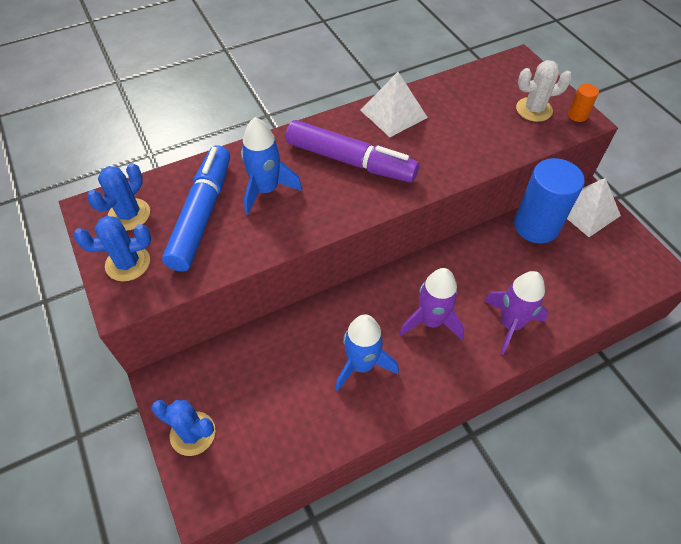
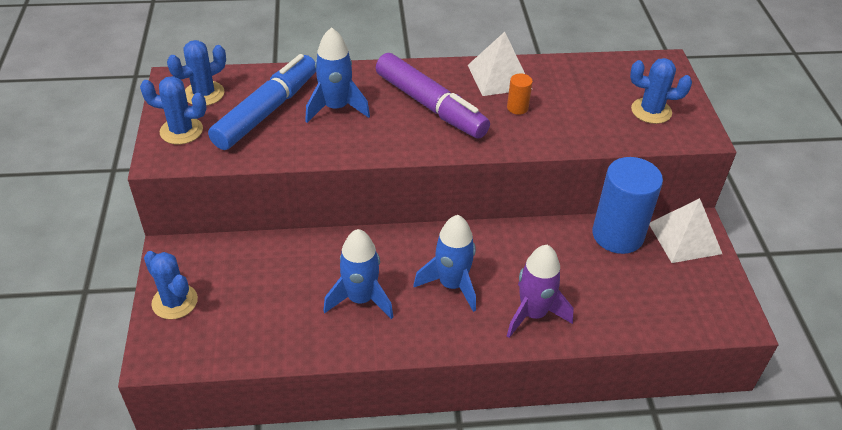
camera: 20 degrees right, 10 degrees down
purple rocket [399,268,465,341] -> blue rocket [413,215,476,312]
white cactus [516,60,572,122] -> blue cactus [630,58,692,124]
orange cylinder [568,84,599,122] -> orange cylinder moved to [507,74,533,115]

